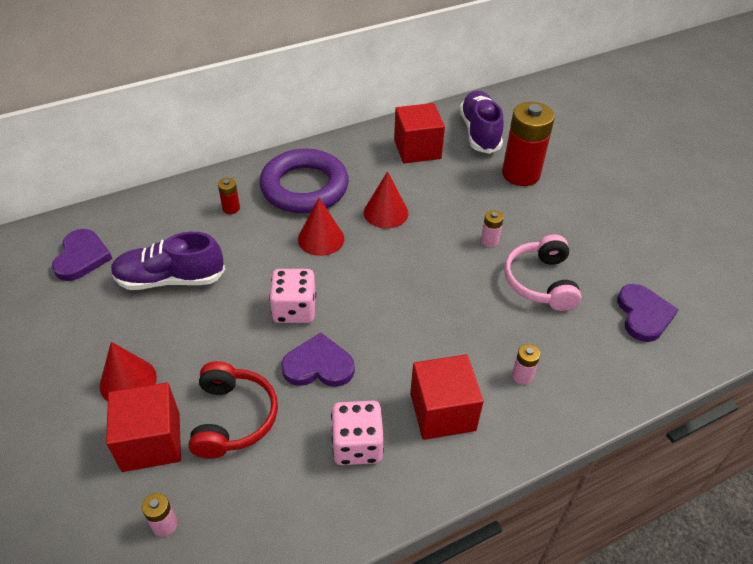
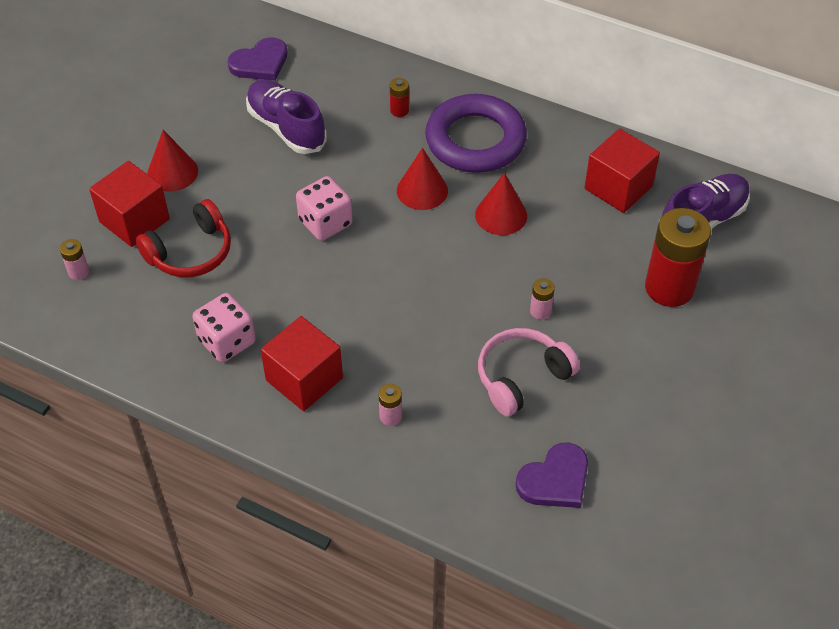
camera: 55 degrees right, 5 degrees up
purple heart [281,333,355,387] -> none

